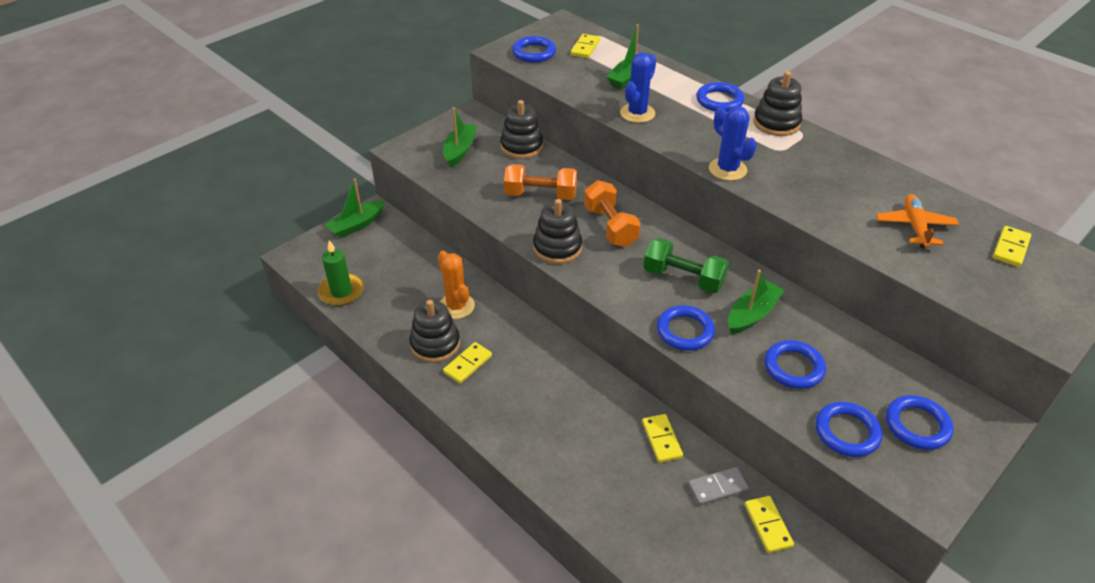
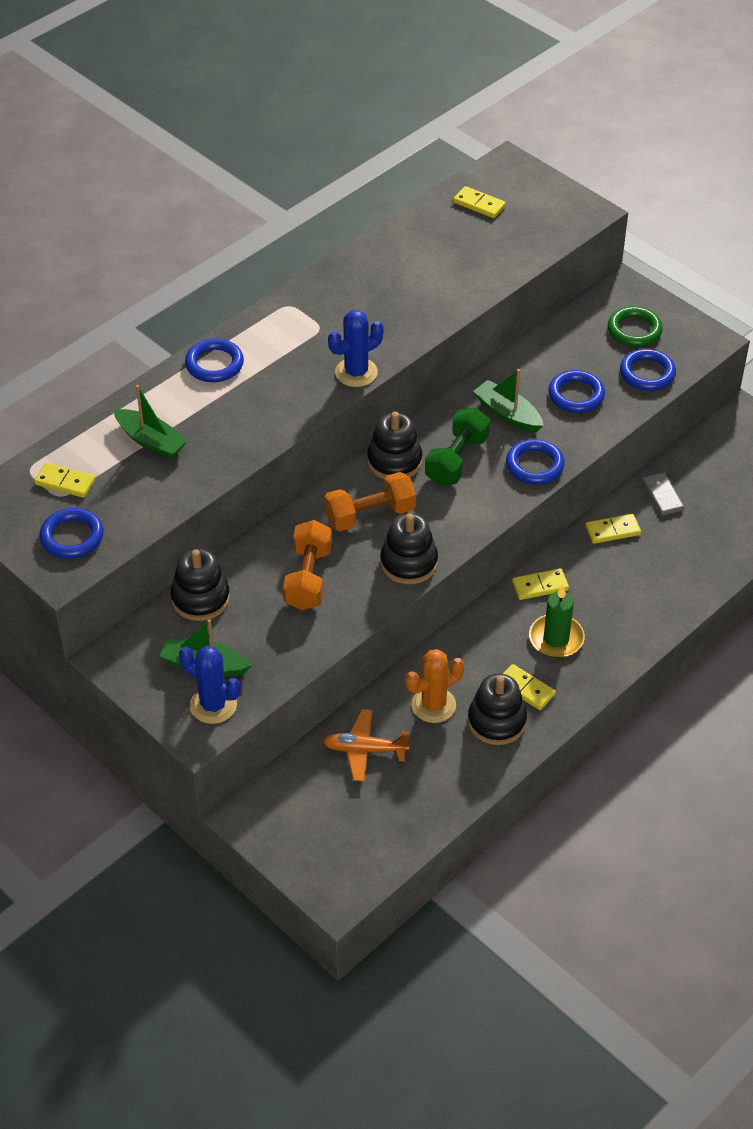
camera: 90 degrees left, 5 degrees up
green candle [318,240,364,306] -> green candle moved to [529,585,585,658]
green boat [325,179,385,238] -> none
blue cactus [620,52,656,123] -> blue cactus moved to [179,646,241,724]
yellow domino [745,496,794,553] -> yellow domino moved to [512,568,569,600]
black stacking toy [753,71,802,136] -> black stacking toy moved to [367,412,422,479]
orange plane [876,194,959,248] -> orange plane moved to [323,709,410,781]
blue ring [886,395,954,450] -> green ring [608,306,663,347]

